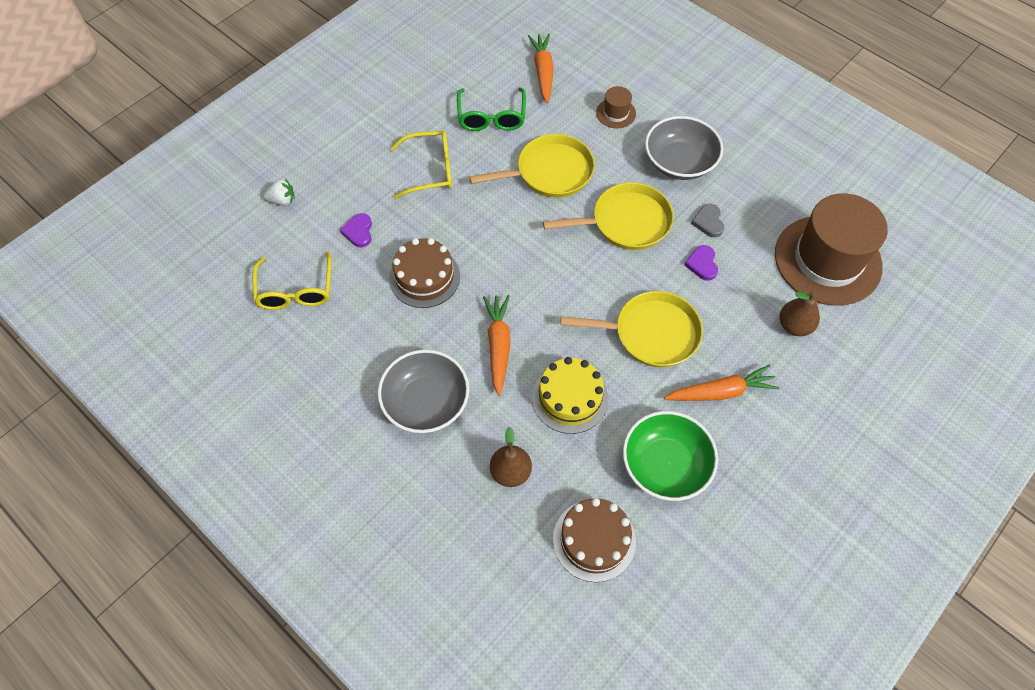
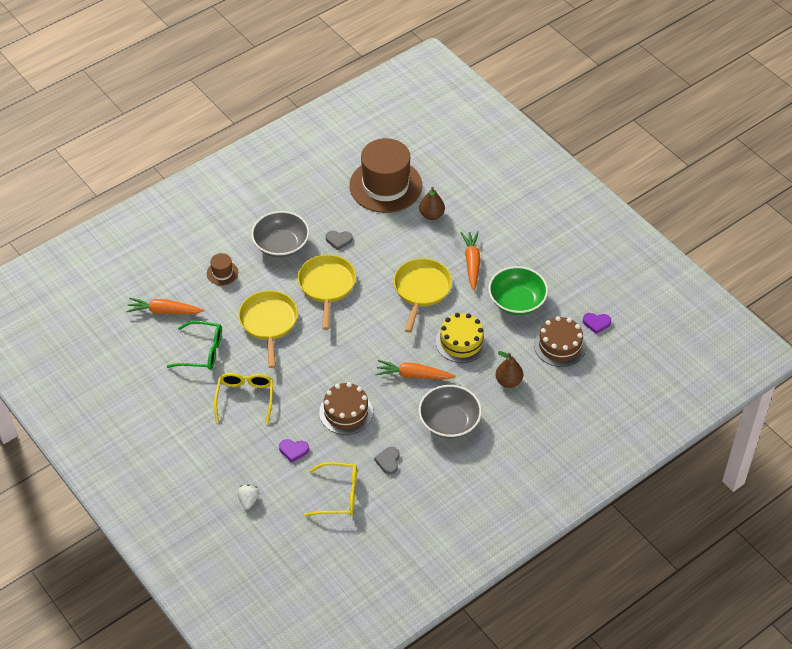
camera: 80 degrees left, 10 degrees down
purple heart [684,245,718,281] -> purple heart moved to [583,313,611,334]
none -> grey heart [374,447,400,474]

